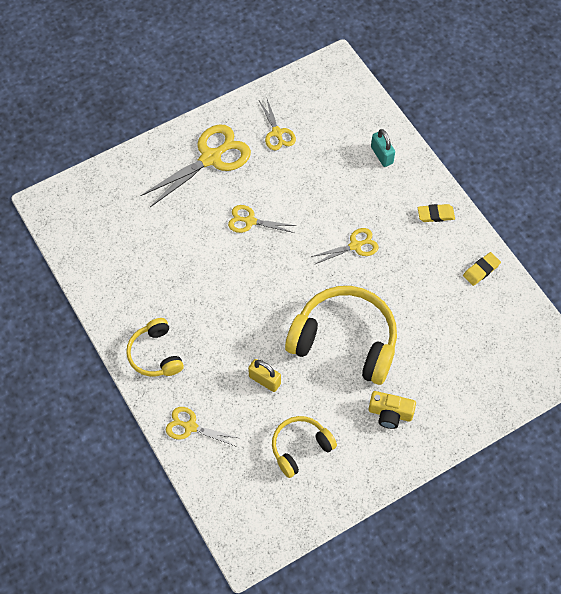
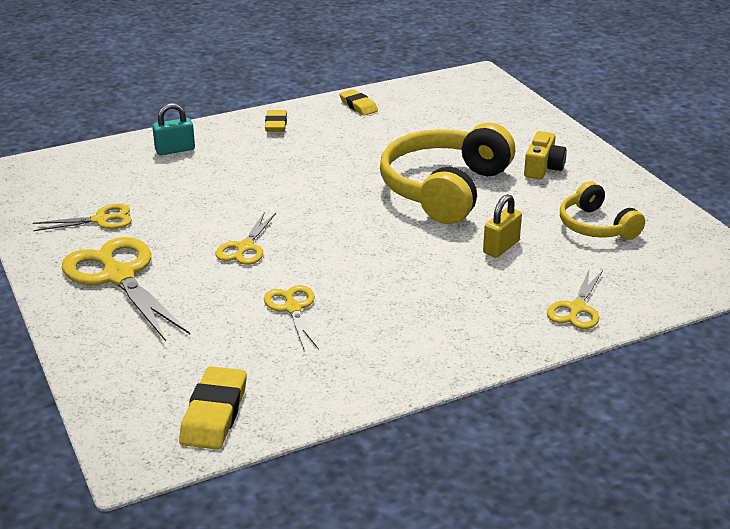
camera: 85 degrees left, 30 degrees down
yellow headphones [126,318,184,377] -> none
yellow scissors [311,228,378,264] -> yellow scissors moved to [264,285,319,349]
none -> yellow eraser [179,366,247,450]

